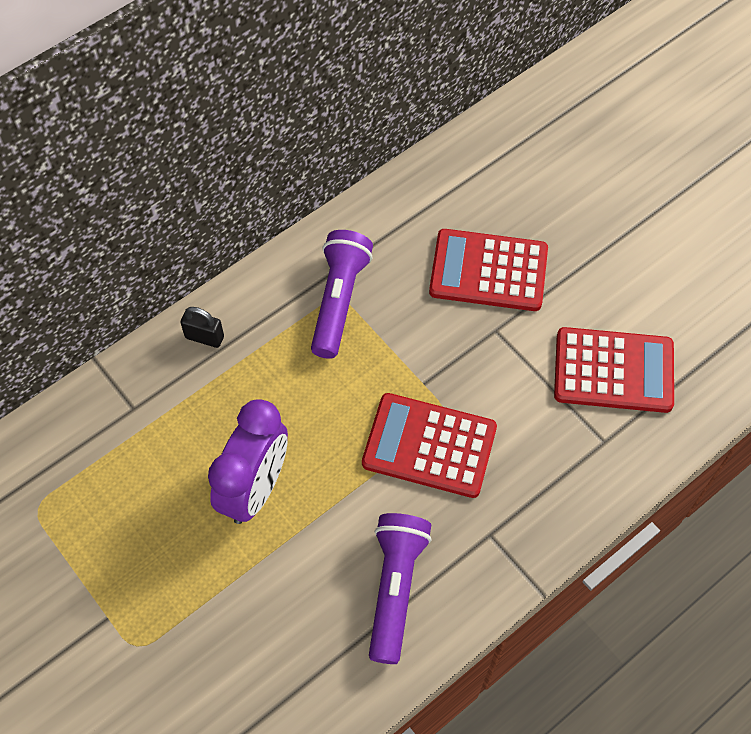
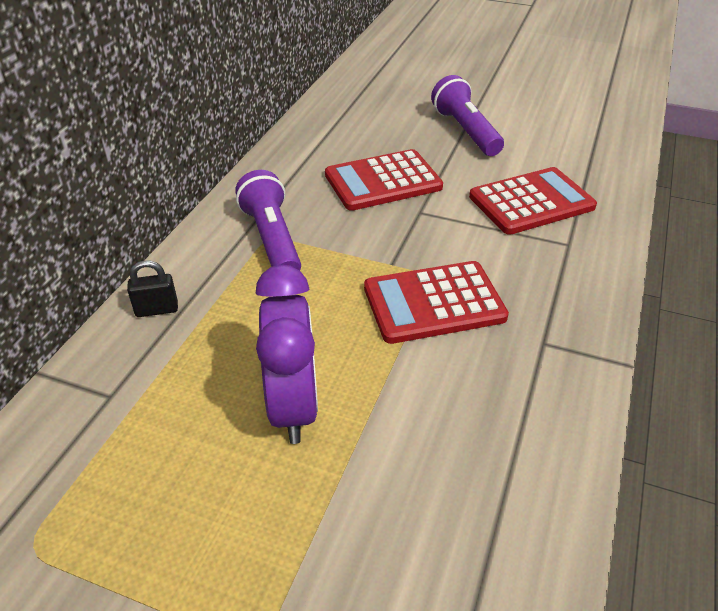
camera: 30 degrees left, 20 degrees down
purple flashlight [369,513,432,664] -> purple flashlight moved to [431,75,504,156]

